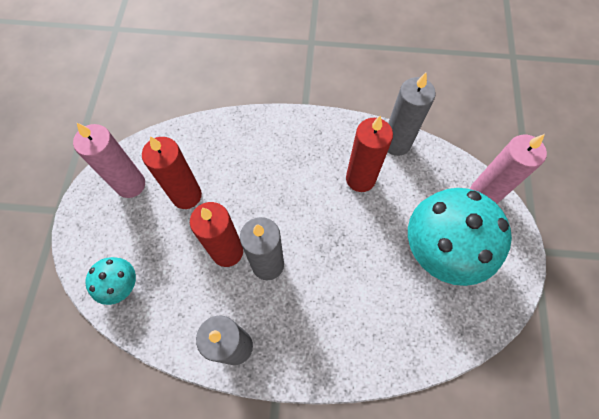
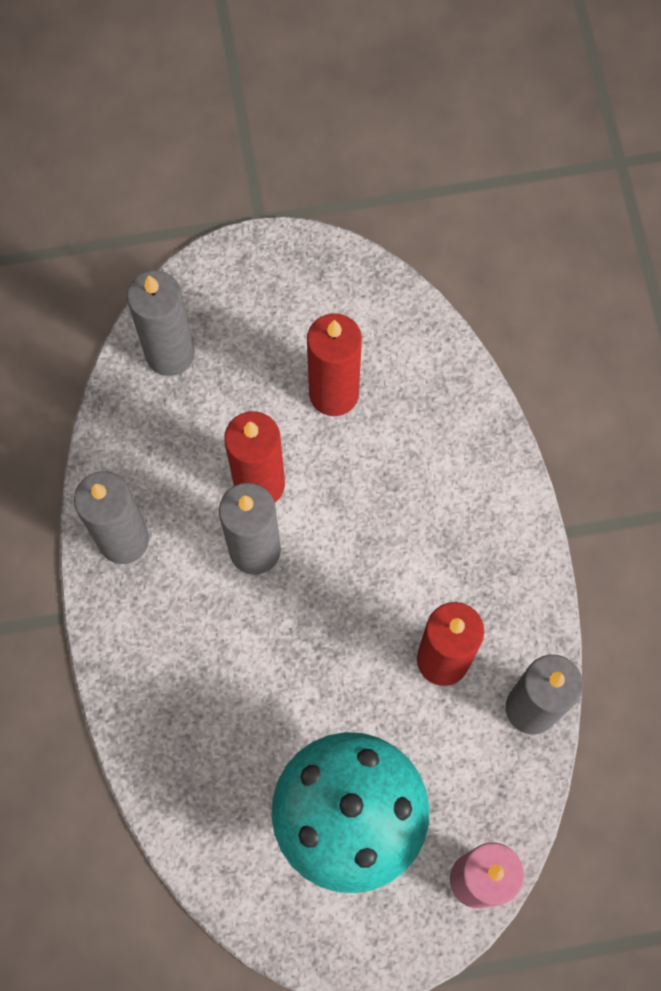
camera: 75 degrees right, 5 degrees up
pink candle [73,122,145,198] -> none
turquoise mushroom [85,257,136,305] -> grey candle [127,270,195,376]

